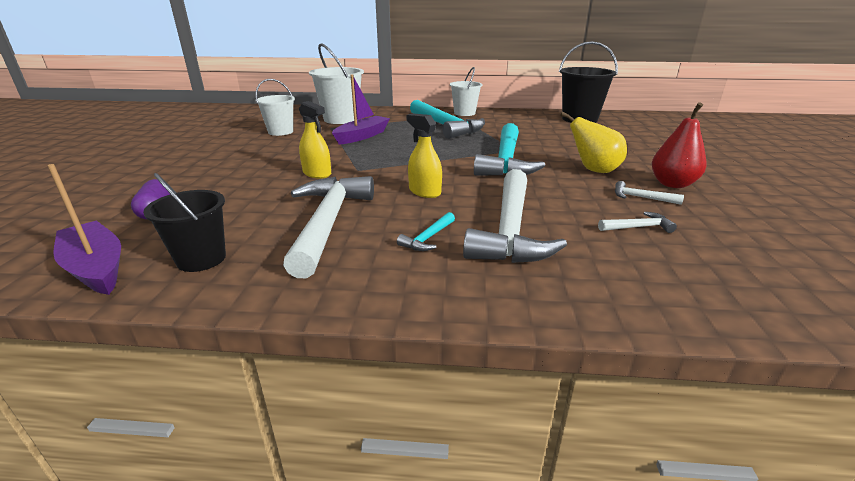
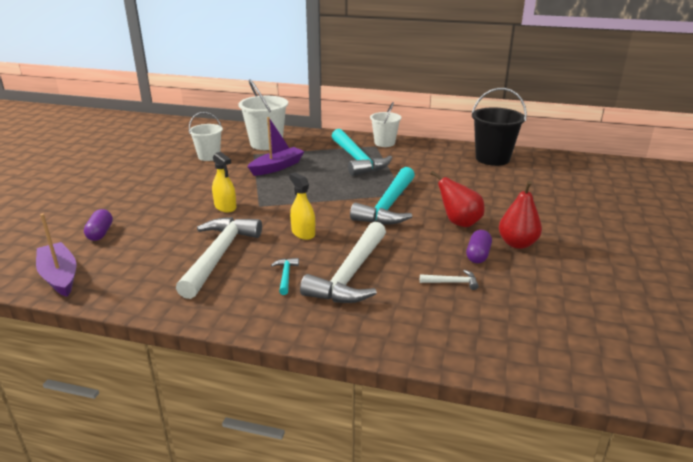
camera: 10 degrees right, 0 degrees up
black bucket [143,173,226,272] -> none
turquoise hammer [397,212,455,251] -> turquoise hammer turned 135 degrees clockwise [271,258,299,295]
yellow pear [560,112,627,173] -> red pear [431,171,485,227]
white hammer [615,181,684,205] -> purple capsule [466,230,492,263]

